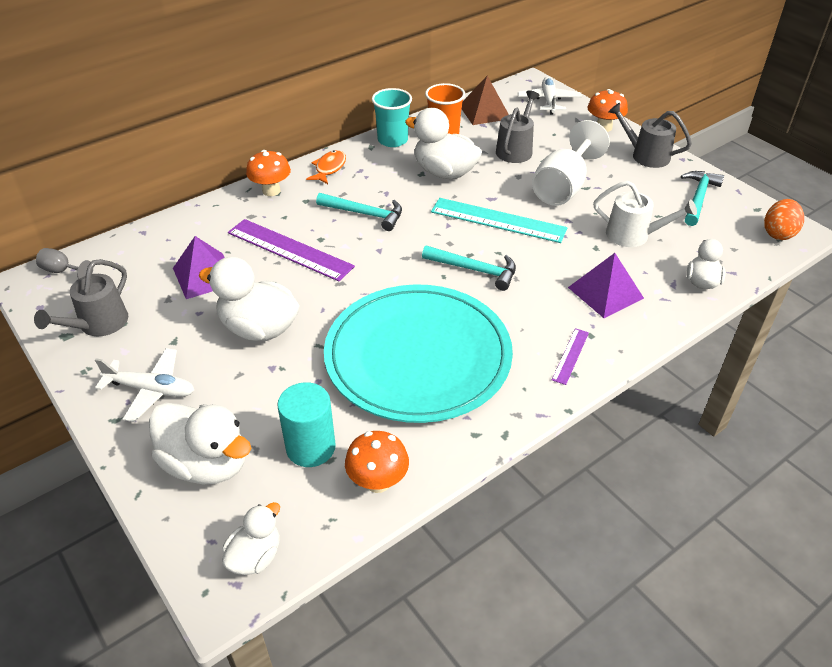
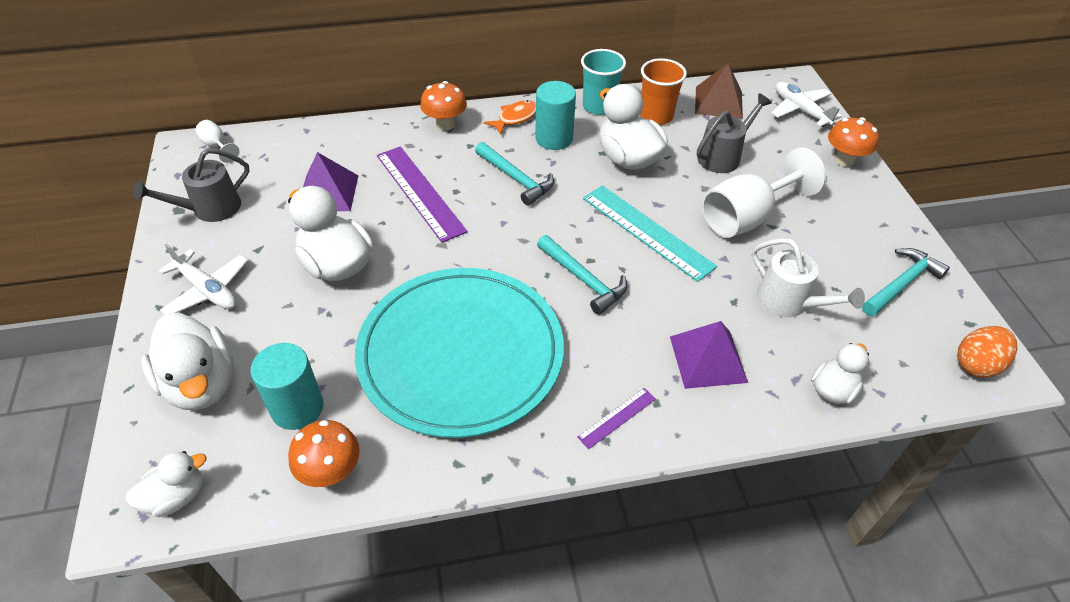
camera: 25 degrees right, 5 degrees up
grey goblet [36,248,93,279] -> white goblet [195,120,239,163]
white plane [518,77,582,114] -> white plane turned 60 degrees counterclockwise [771,82,842,127]
grey watering can [608,103,692,168] -> none
none -> turquoise cylinder [535,81,576,150]

